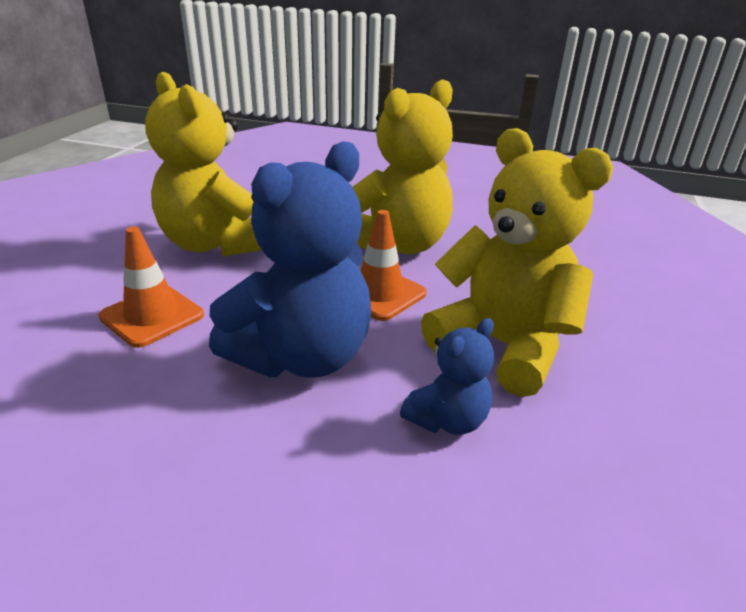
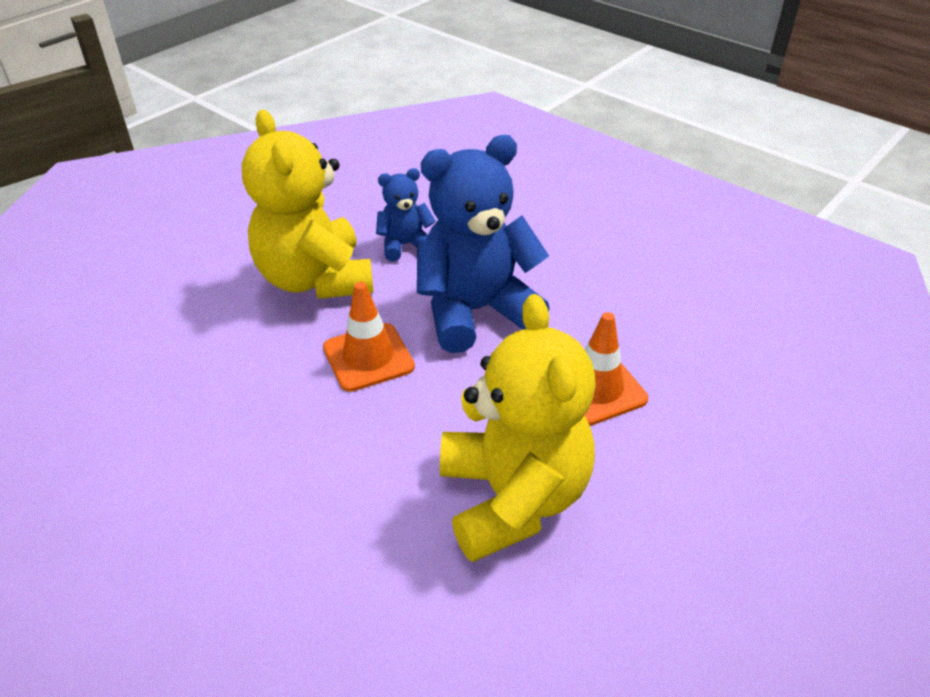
camera: 155 degrees left, 10 degrees up
yellow teddy bear [353,79,453,254] -> none

